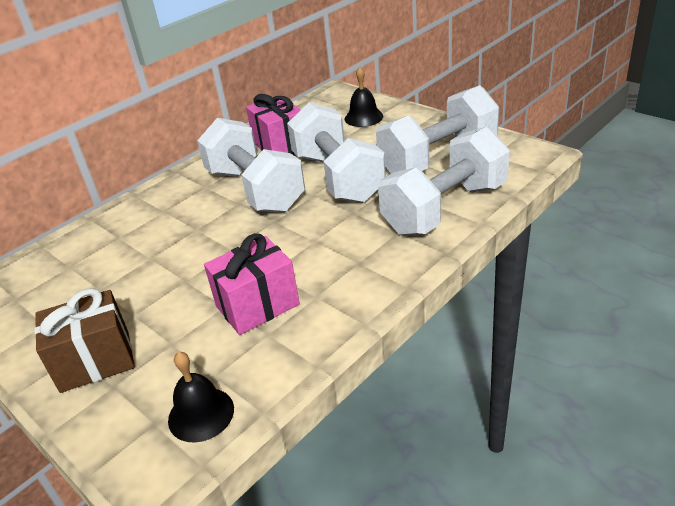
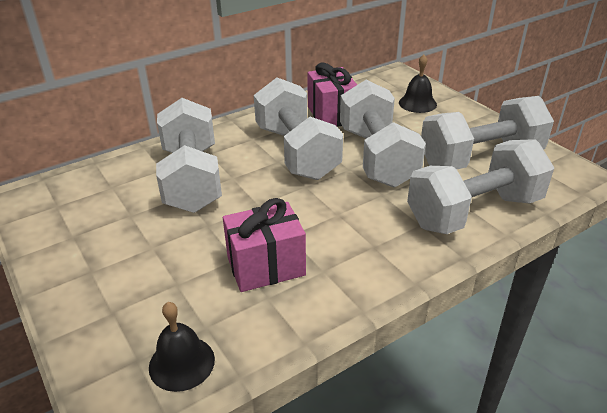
camera: 10 degrees right, 0 degrees up
brown gift [34,288,135,393] -> none
none -> white dumbbell [156,98,222,213]

